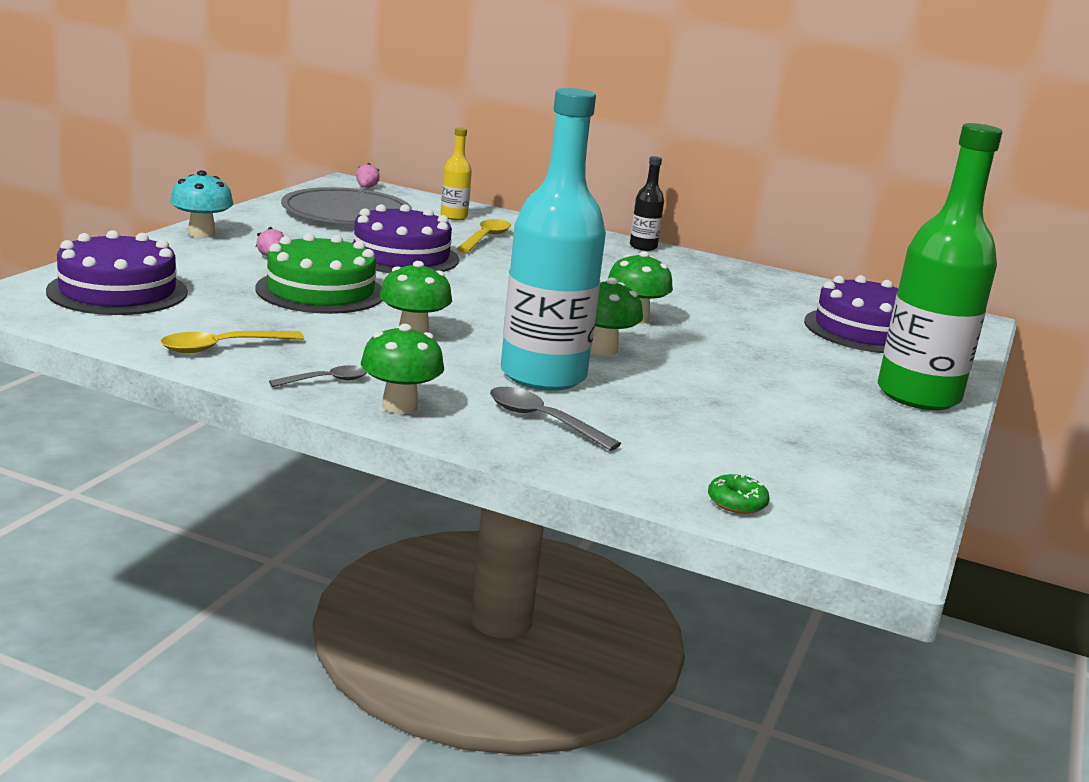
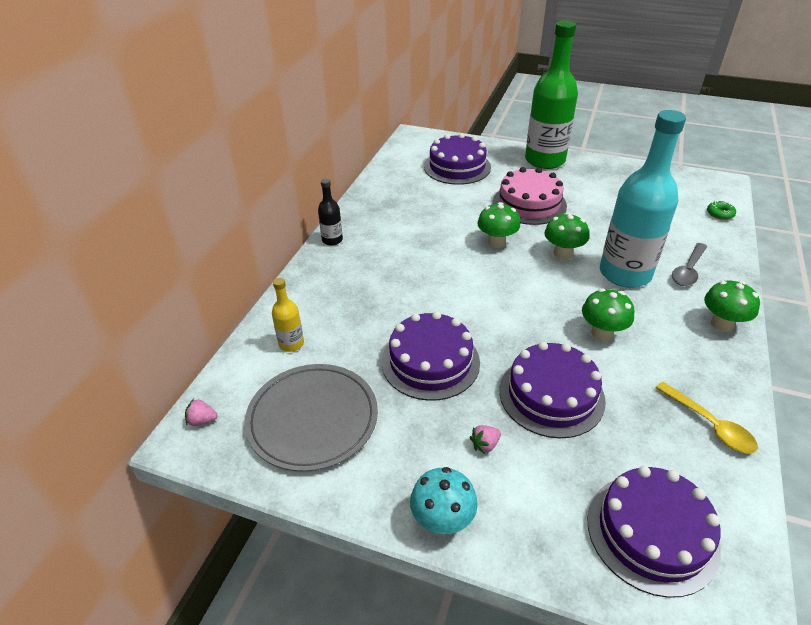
camera: 90 degrees left, 20 degrees up
green cake [256,233,383,314] -> purple cake [499,342,606,438]
grey spoon [269,365,367,387] -> none
yellow spoon [457,219,511,253] -> none
none -> pink cake [493,167,567,225]

